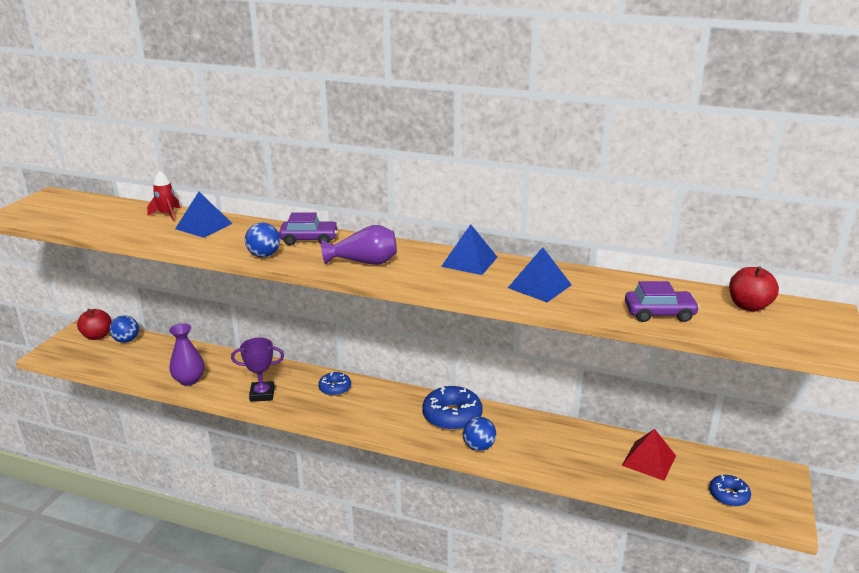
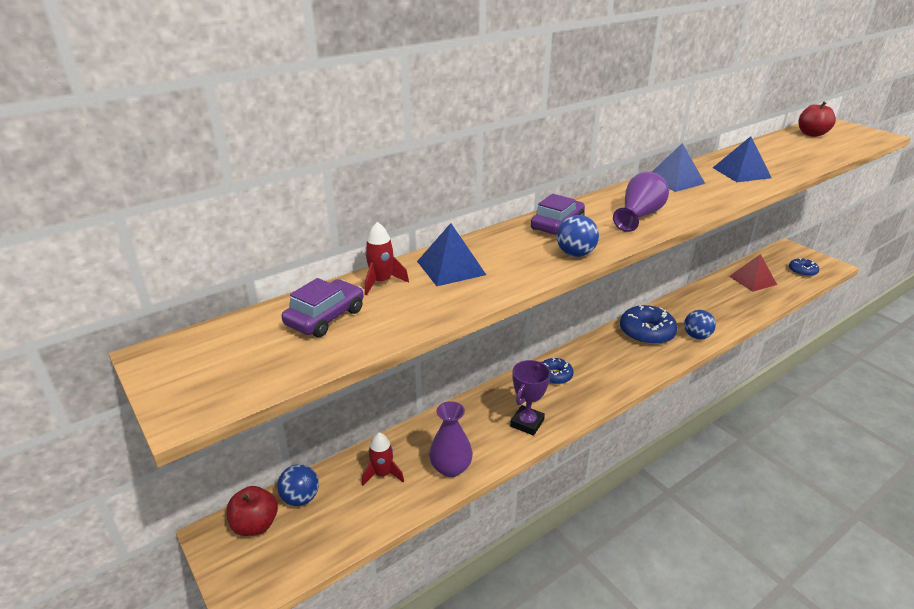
camera: 55 degrees left, 5 degrees up
purple car [625,281,700,322] -> purple car moved to [282,278,364,337]
none -> red rocket [362,433,404,486]

